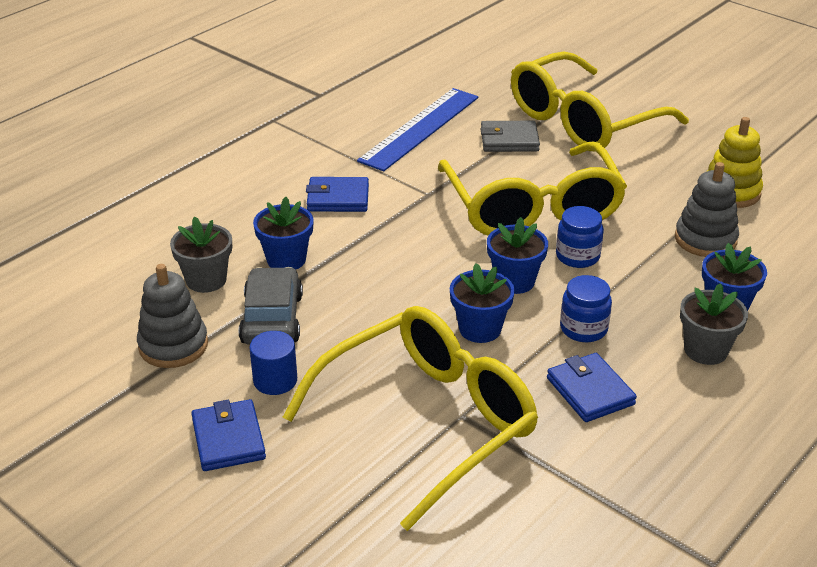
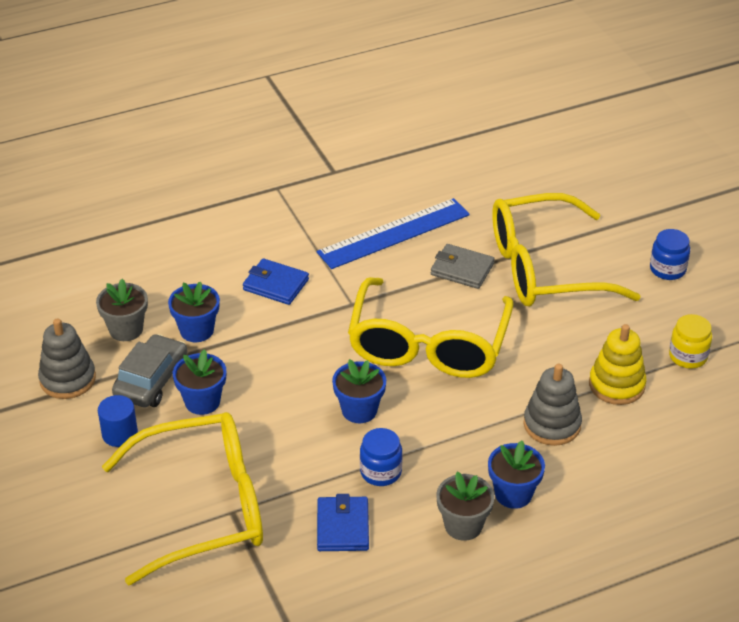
camera: 25 degrees right, 5 degrees up
blue wallet [191,399,266,471] -> none
blue flower pot [450,263,515,343] -> blue flower pot moved to [173,349,226,415]
blue jar [556,206,604,268] -> blue jar moved to [650,229,690,280]
none -> yellow jar [669,314,712,369]

